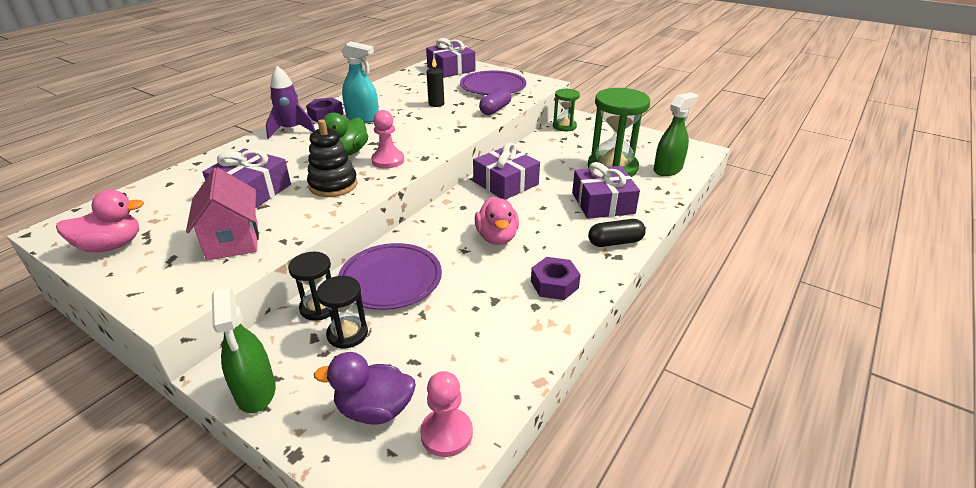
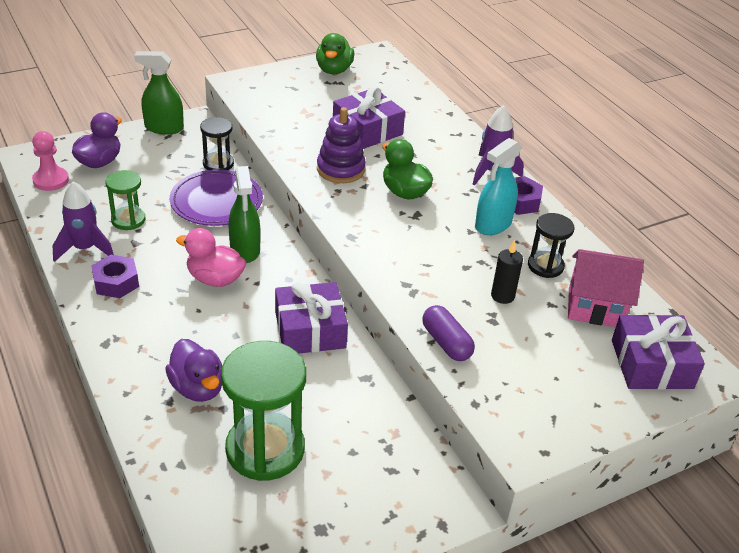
camera: 115 degrees right, 5 degrees up
pink duck [56,190,144,252] -> green duck [316,33,354,74]
pink house [186,167,259,261] -> pink house moved to [568,249,644,327]
black stacking toy [307,119,358,197] -> purple stacking toy [317,107,366,183]
black hourglass [316,276,368,349] -> black hourglass moved to [528,213,574,278]
pink pawn [371,110,404,169] -> none
purple plate [460,71,526,95] -> none
green hourglass [553,89,580,131] -> green hourglass moved to [105,170,145,230]
purple gift [572,162,640,219] -> purple duck [165,339,222,402]
black capsule [588,219,646,247] -> none
green spray bottle [654,92,698,176] -> green spray bottle moved to [228,166,261,263]
none -> purple rocket [53,181,114,262]

